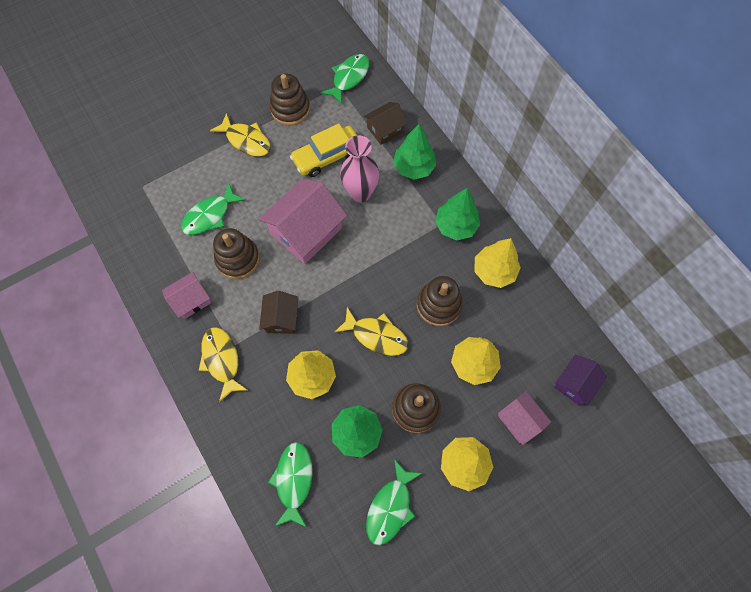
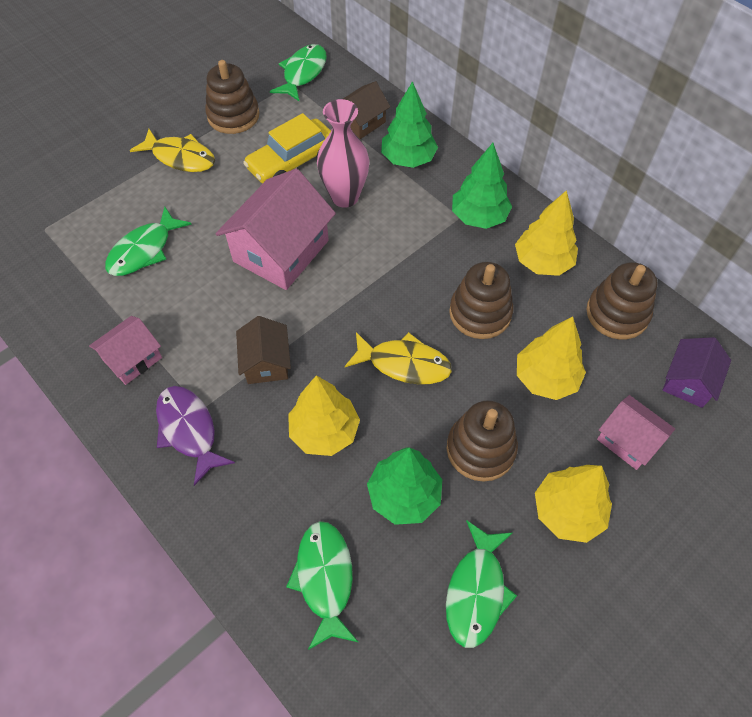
camera: 10 degrees left, 10 degrees down
yellow fish [199,327,249,402] -> purple fish [156,386,235,486]
brown stacking toy [213,228,260,279] -> brown stacking toy moved to [586,262,658,339]

